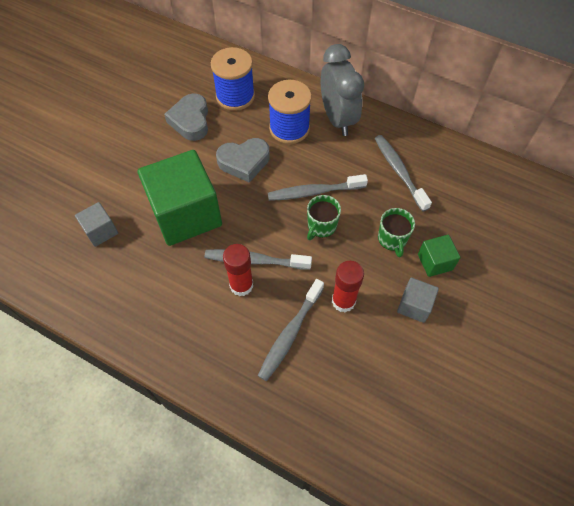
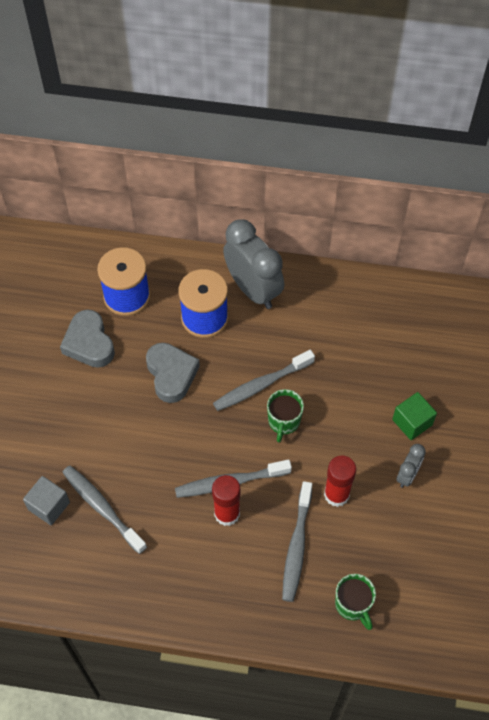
camera: 20 degrees left, 0 degrees up
green cube [138,150,222,246] -> none
grey heart [216,138,270,183] -> grey heart turned 75 degrees counterclockwise [146,343,200,403]
grey toothbrush [375,135,432,212] -> grey toothbrush moved to [62,465,147,554]
green mug [378,208,415,257] -> green mug moved to [335,574,376,630]
grey cube [397,278,439,323] -> grey clock [396,444,426,488]

